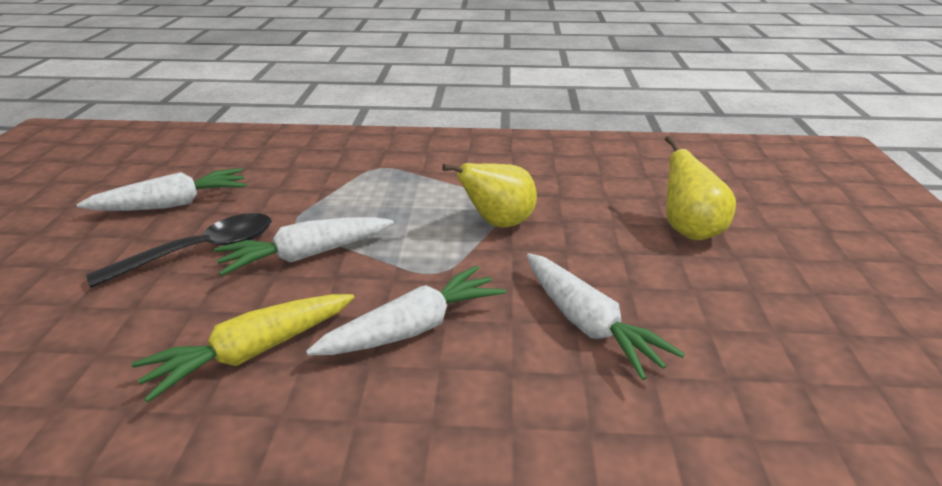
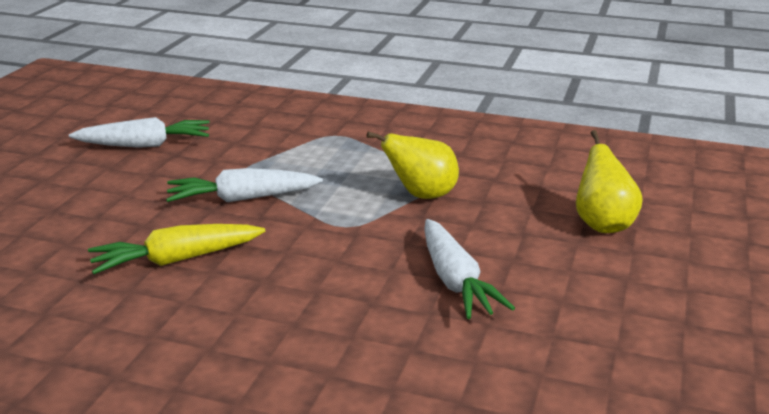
camera: 15 degrees right, 5 degrees down
black spoon [86,213,271,288] -> none
white carrot [306,265,506,355] -> none

